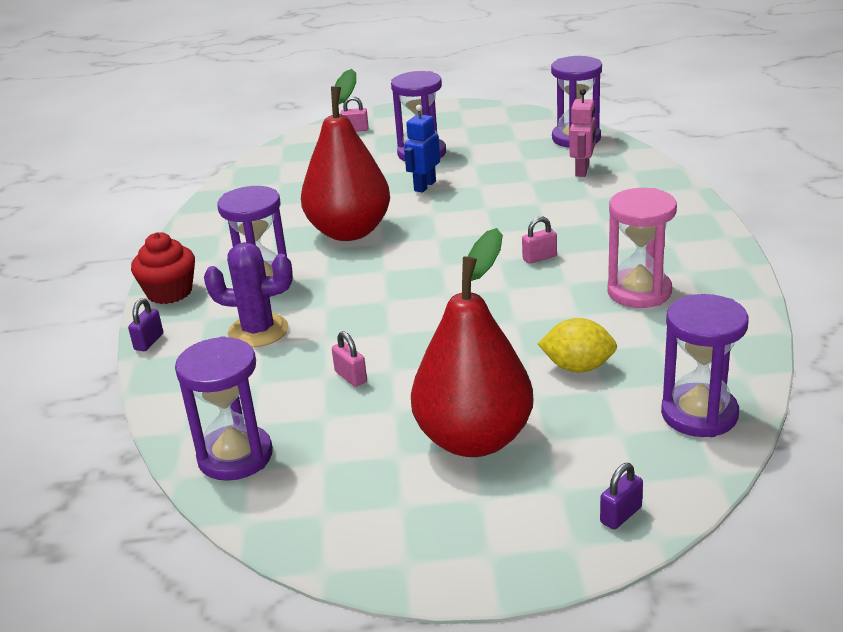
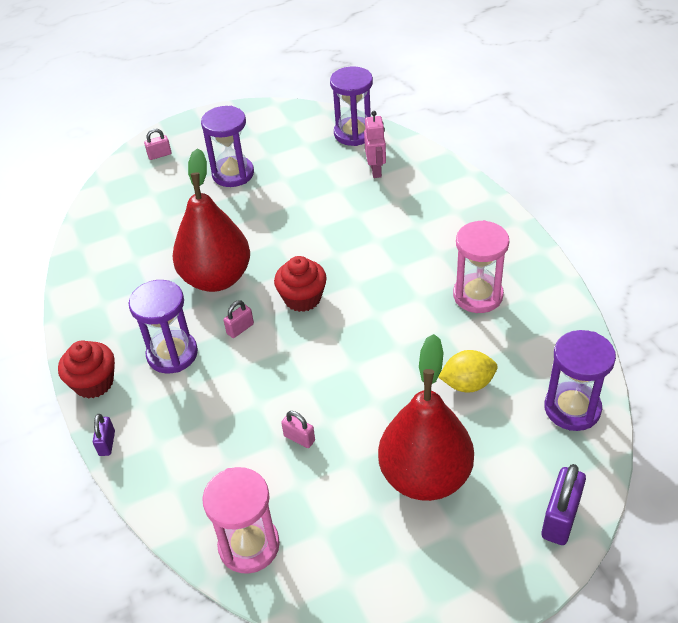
camera: 20 degrees left, 15 degrees up
purple hourglass [175,336,273,481] -> pink hourglass [202,467,280,574]
purple cactus [204,242,293,347] -> none
blue robot [404,105,440,193] -> none
pink padlock [522,217,557,264] -> pink padlock moved to [224,300,254,338]
purple padlock [600,463,643,530] -> purple padlock [541,464,586,545], size x1.75
none -> red cupcake [274,256,327,312]

